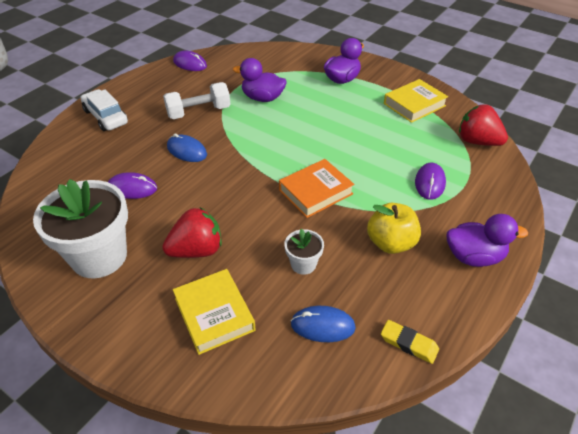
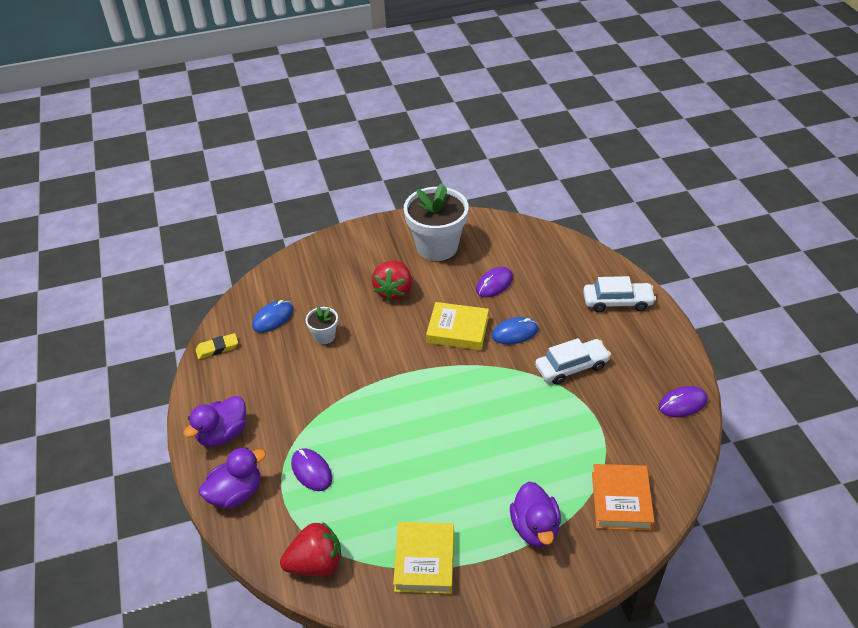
camera: 130 degrees right, 0 degrees up
white dumbbell [163,82,231,119] -> white car [535,338,611,385]
yellow book [173,269,256,355] -> yellow book moved to [426,302,489,350]
purple duck [233,58,287,102] -> purple duck moved to [199,447,266,509]
orange book [279,159,355,218] -> orange book moved to [592,464,655,531]
yellow apple [367,203,421,254] -> none

